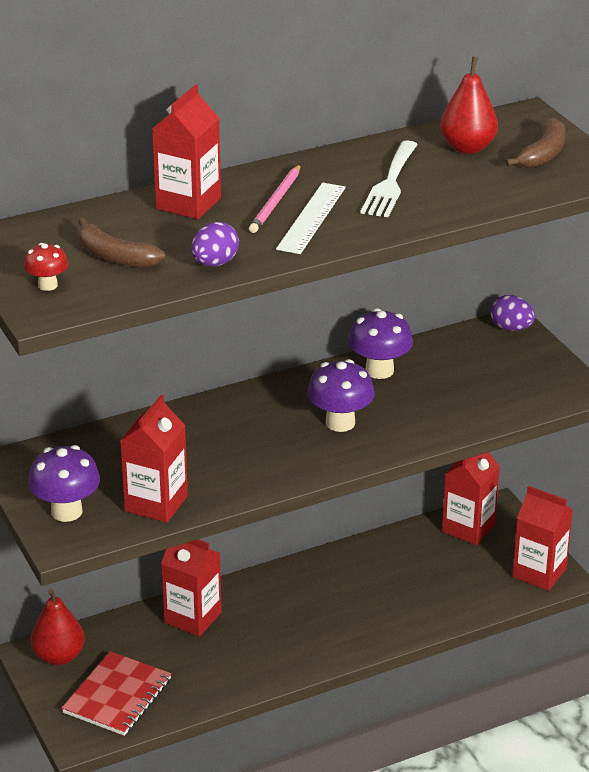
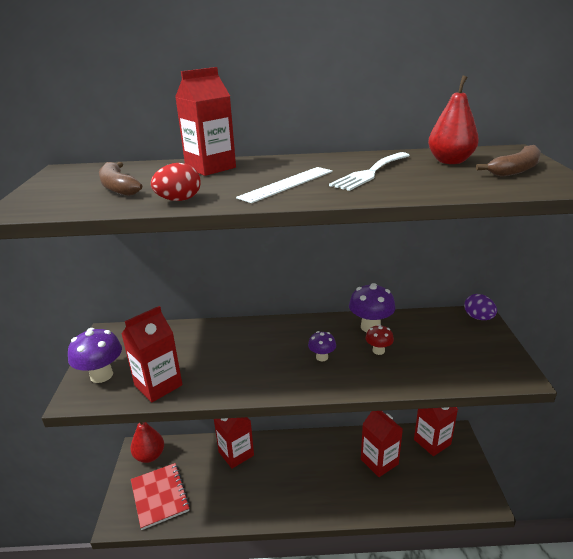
camera: 25 degrees right, 5 degrees down
red mushroom [24,243,68,291] -> red mushroom moved to [365,324,394,355]
red notebook [62,651,171,736] -> red notebook turned 75 degrees counterclockwise [131,463,190,530]
purple egg [191,222,239,267] -> red egg [151,163,201,201]
pink pencil [249,164,301,233] -> none
purple mushroom [307,359,375,432] -> purple mushroom [308,331,336,362], size x0.57
red carton [512,486,573,591] -> red carton moved to [361,411,403,477]

